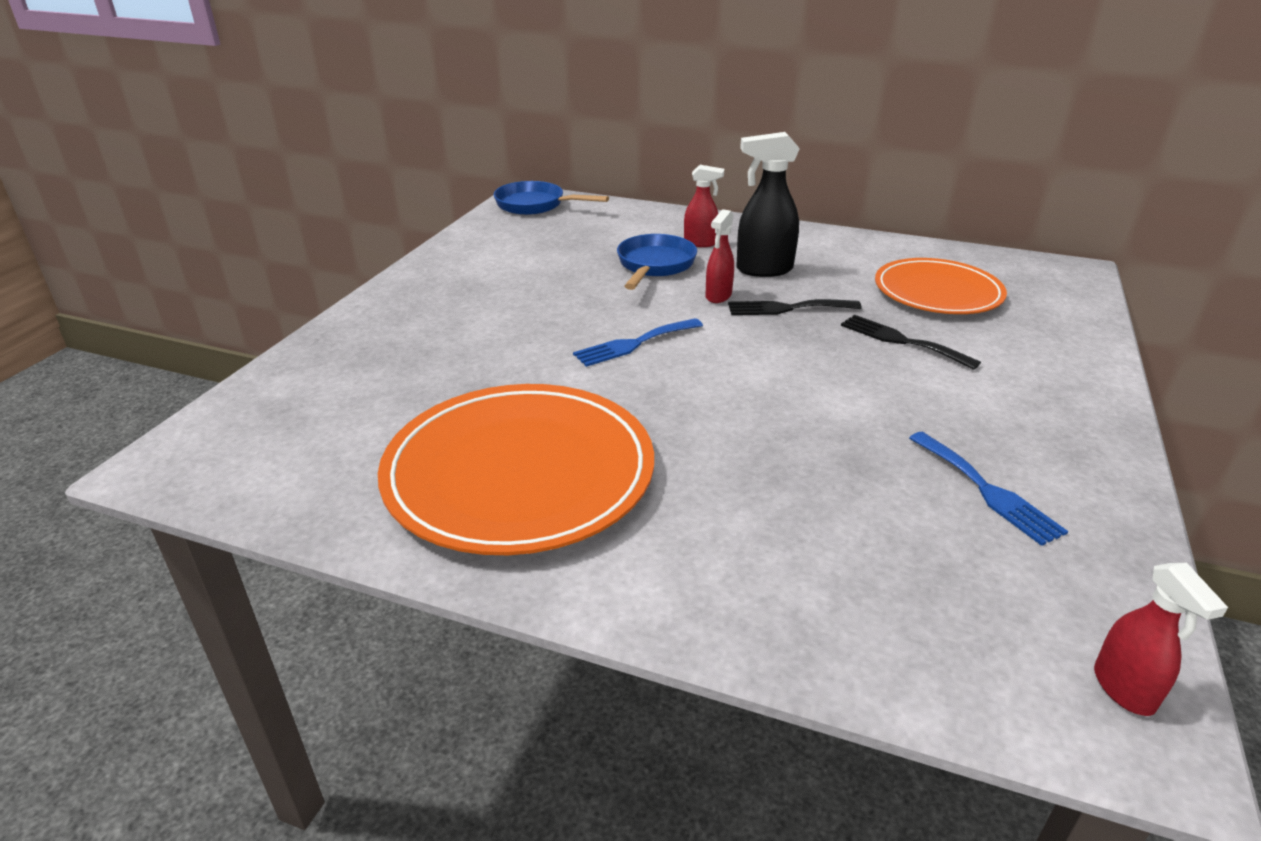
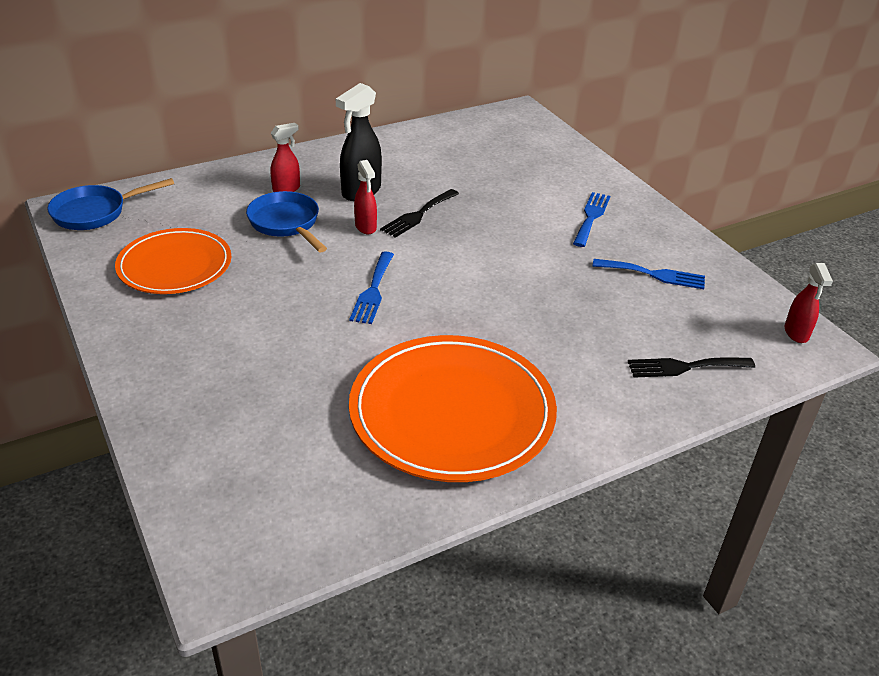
camera: 50 degrees left, 5 degrees up
black fork [841,315,981,370] -> black fork moved to [628,358,755,378]
orange plate [875,258,1007,314] -> orange plate moved to [115,228,232,294]
red spray bottle [1094,563,1228,716] -> red spray bottle turned 60 degrees clockwise [784,263,833,343]
none -> blue fork [573,192,610,247]

